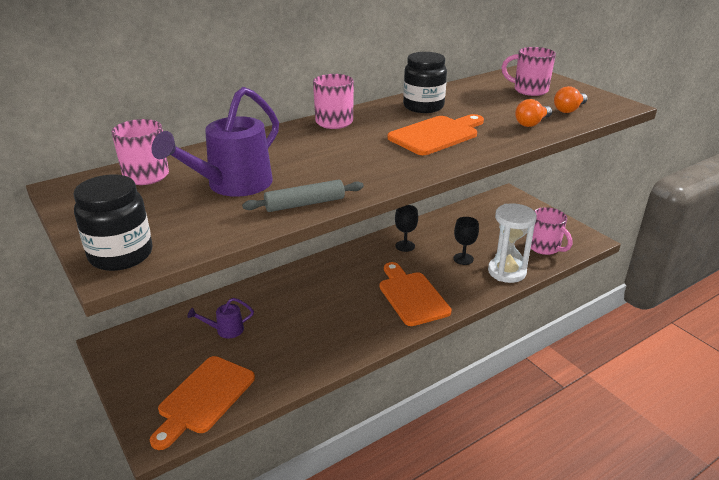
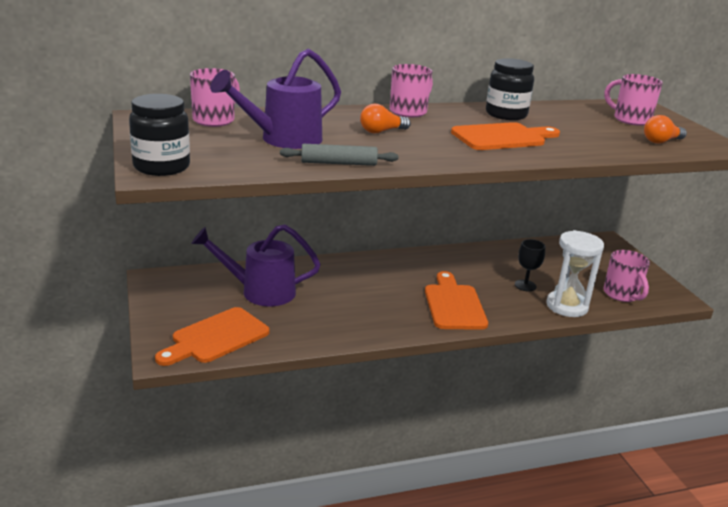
camera: 15 degrees right, 5 degrees down
purple watering can [188,298,254,338] -> purple watering can [191,224,321,306], size x2.01
black goblet [395,205,418,252] -> none
orange light bulb [515,99,552,127] -> orange light bulb moved to [360,104,411,133]

